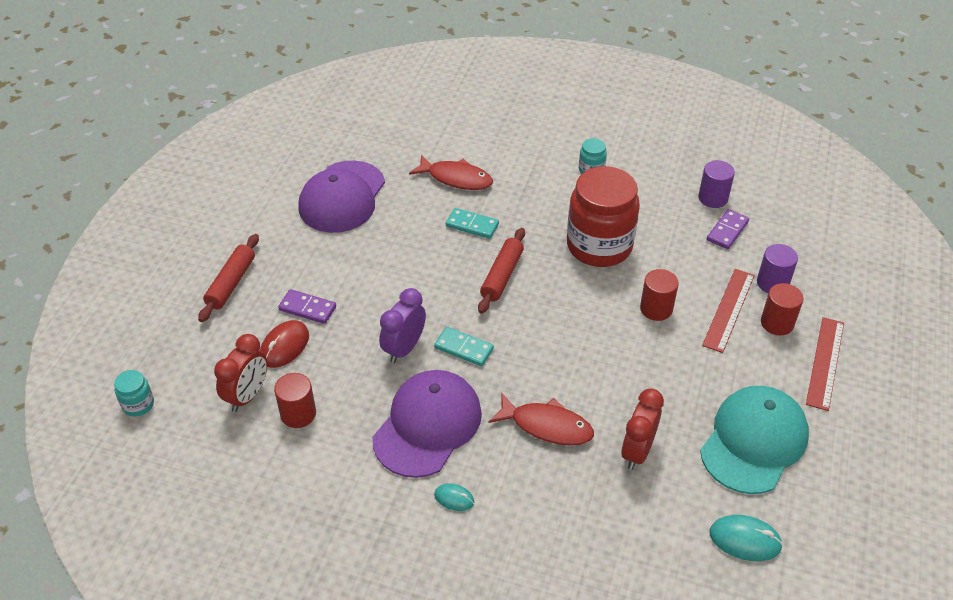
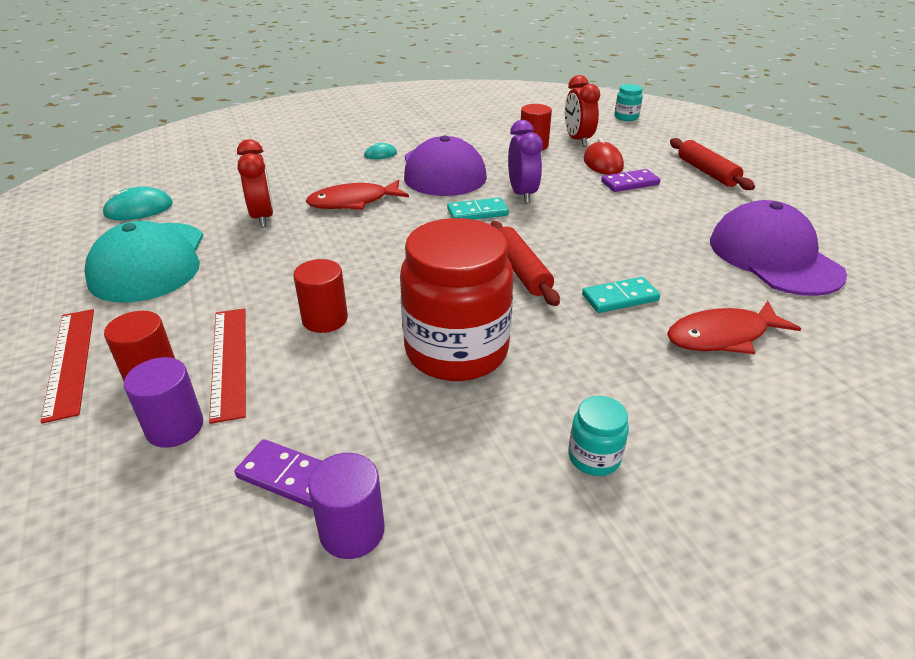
camera: 140 degrees right, 10 degrees down
purple domino [707,209,749,249] -> purple domino turned 60 degrees counterclockwise [235,439,321,509]

